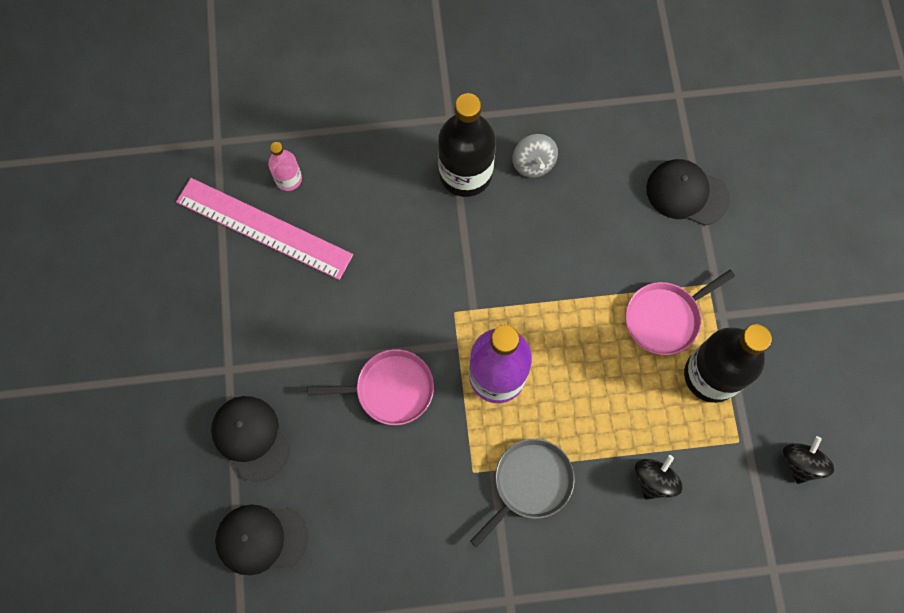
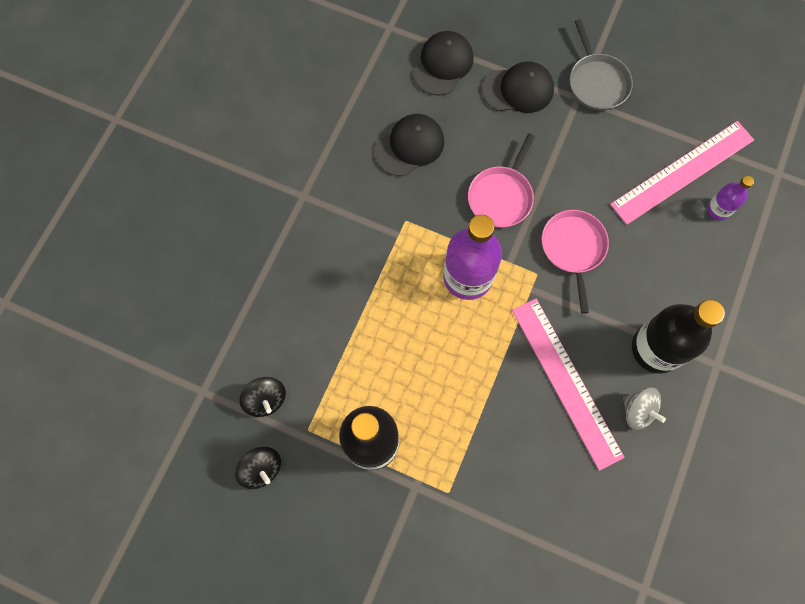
camera: 120 degrees right, 0 degrees up
pink bottle [268,142,302,191] -> purple bottle [707,176,754,220]
grey pan [470,439,575,548] -> grey pan moved to [570,19,633,110]
grey spinning top [513,134,558,178] -> grey spinning top turned 150 degrees counterclockwise [623,387,666,430]
pink pan [625,270,735,355] -> pink pan moved to [542,210,609,314]
black spinning top [635,455,682,500] -> black spinning top moved to [239,377,286,417]
black cap [646,159,730,225] -> black cap moved to [375,114,444,176]
none -> pink ruler [512,299,625,471]

